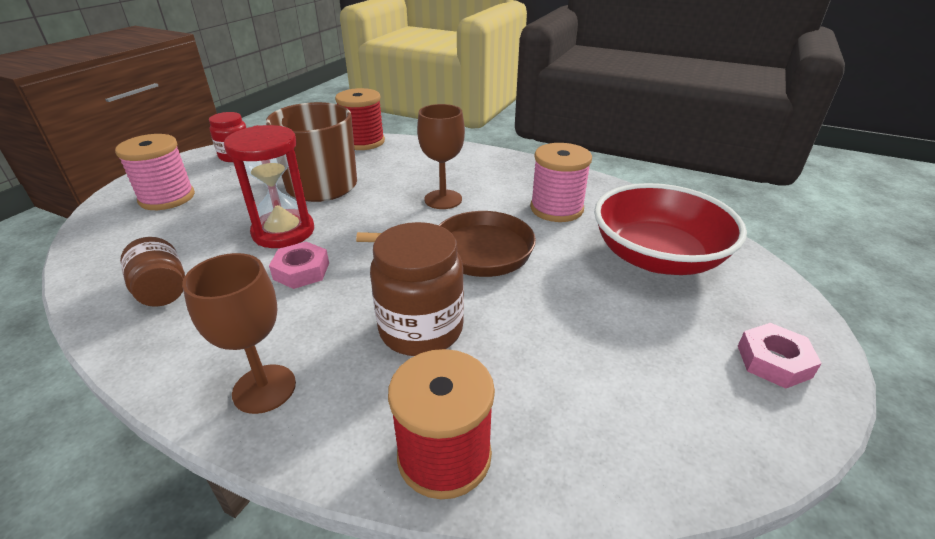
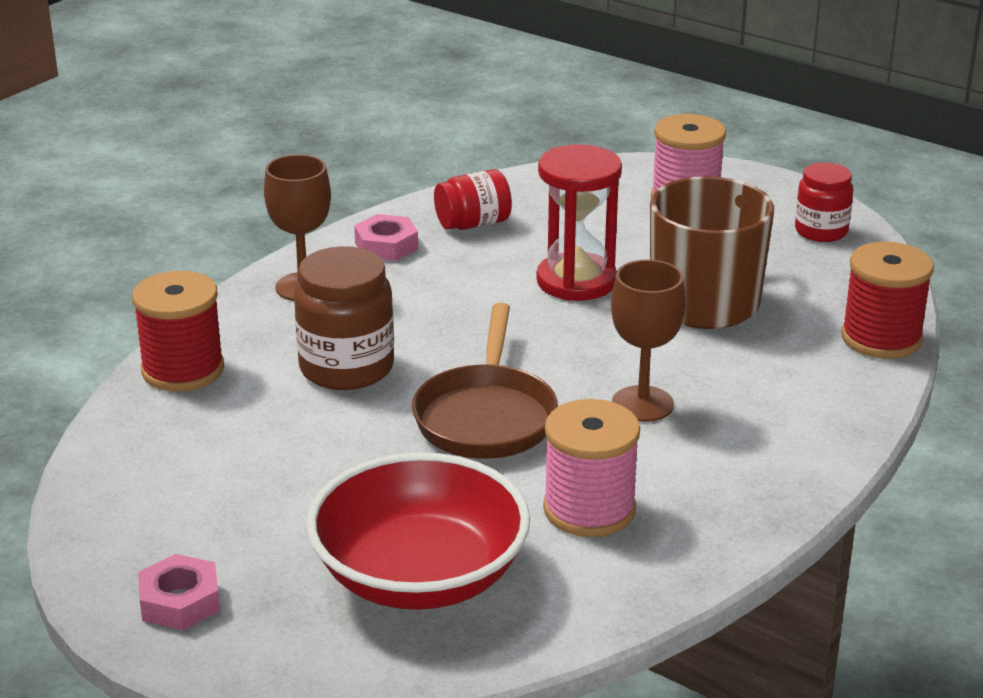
camera: 100 degrees right, 5 degrees down
brown jar [120,237,185,307] -> red jar [434,169,512,230]
pink nut [269,242,329,289] -> pink nut moved to [354,214,418,261]

